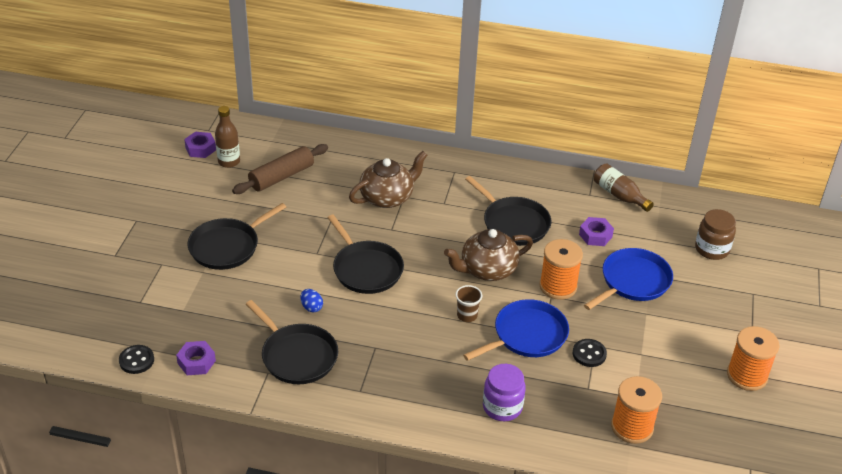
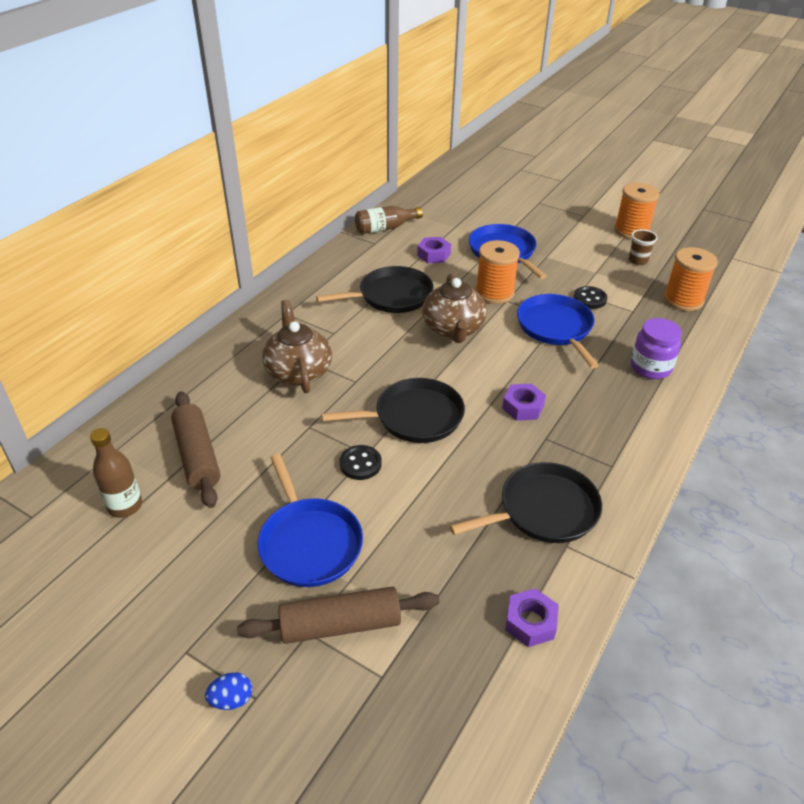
camera: 70 degrees left, 0 degrees up
black button [119,345,154,374] -> black button moved to [339,445,382,480]
purple nut [184,132,216,158] -> purple nut moved to [502,384,546,421]
black pan [188,203,286,270] -> blue pan [258,454,363,587]
blue egg [301,289,323,312] -> blue egg moved to [205,672,252,710]
brown cup [456,285,482,322] -> brown cup moved to [629,229,658,265]
brown jar [695,209,736,260] -> none
none -> brown rolling pin [237,587,439,644]

